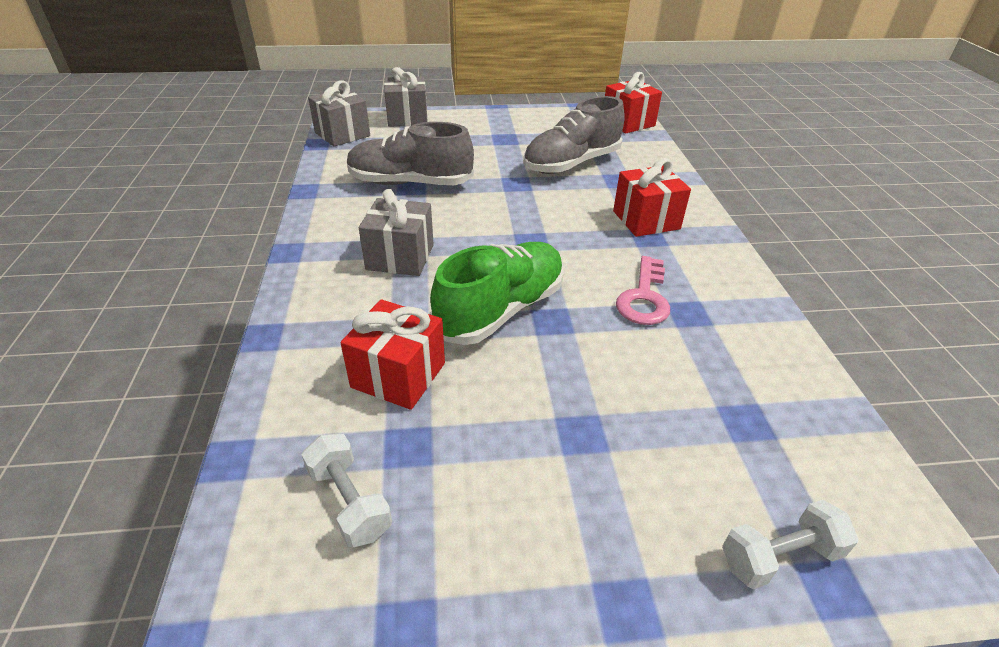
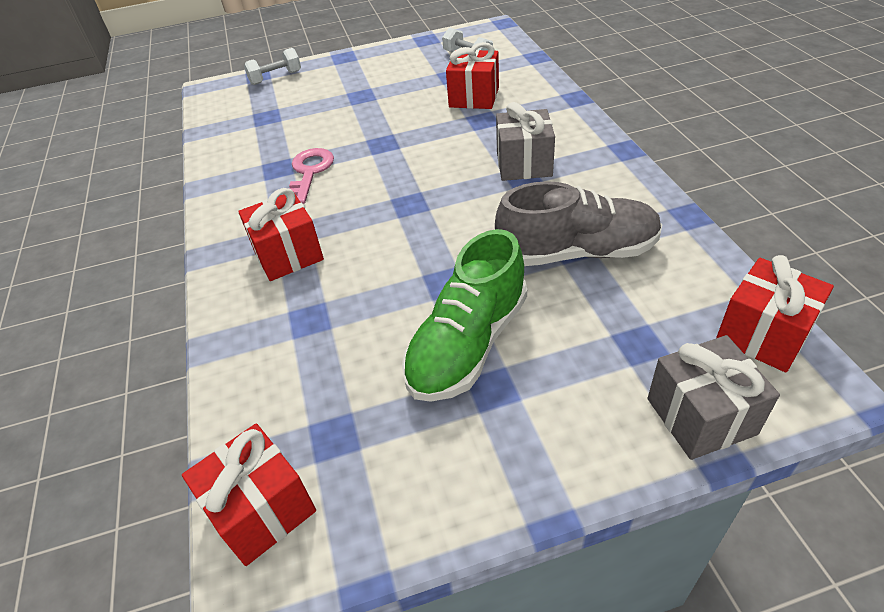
camera: 175 degrees right, 5 degrees up
grey gift [308,80,370,147] -> red gift [716,255,834,372]
green shoe [430,242,564,345] -> green shoe moved to [402,229,527,402]
grey shoe [523,96,625,174] -> none

